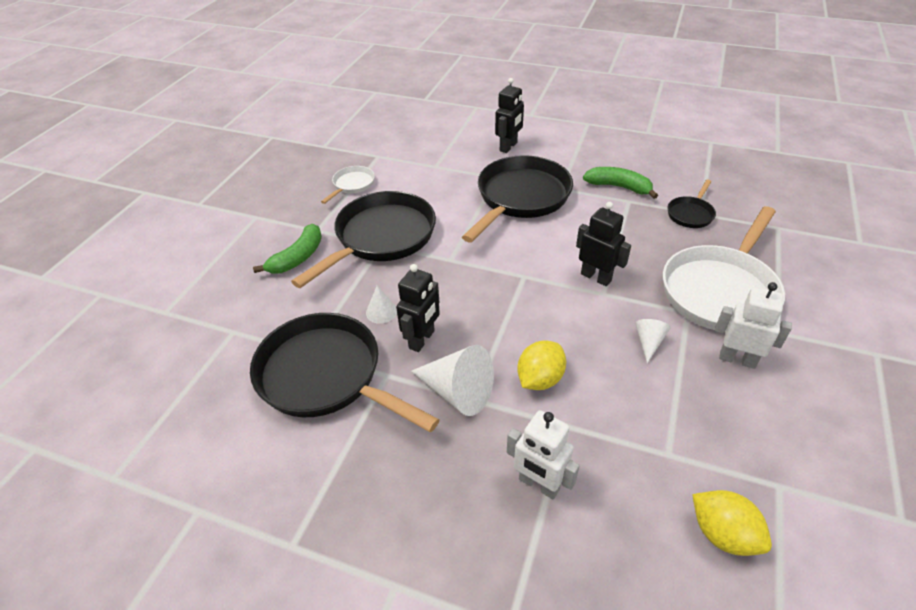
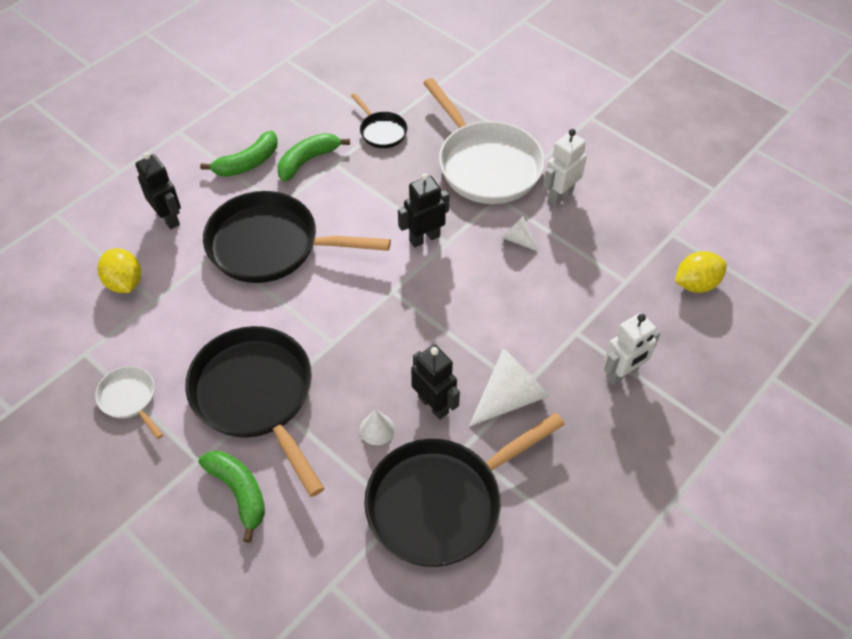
camera: 70 degrees left, 10 degrees up
black pan [462,155,573,243] -> black pan turned 45 degrees counterclockwise [203,191,391,283]
yellow lemon [517,340,566,390] -> yellow lemon moved to [98,248,141,293]
none -> green banana [200,131,278,177]

